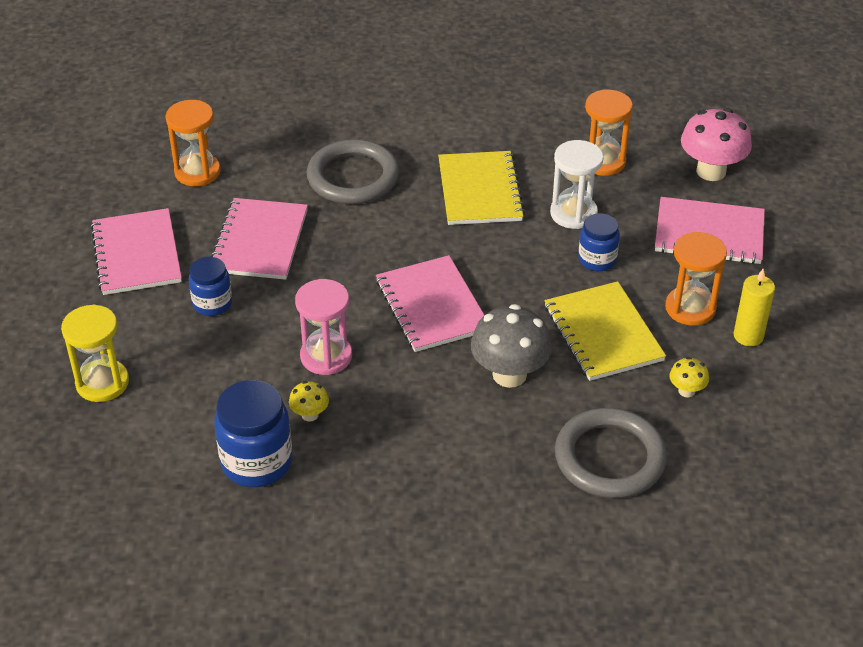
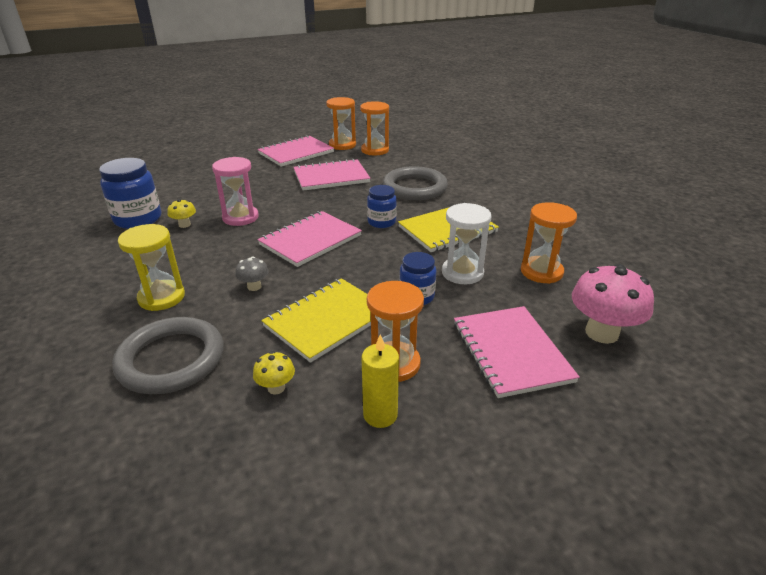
camera: 65 degrees right, 10 degrees down
yellow hourglass [61,305,129,402] -> yellow hourglass moved to [118,224,185,311]
blue jar [189,257,232,316] -> blue jar moved to [367,185,397,228]
grey mushroom [471,304,552,388] -> grey mushroom [235,257,269,291], size x0.49
none -> orange hourglass [326,97,356,150]

